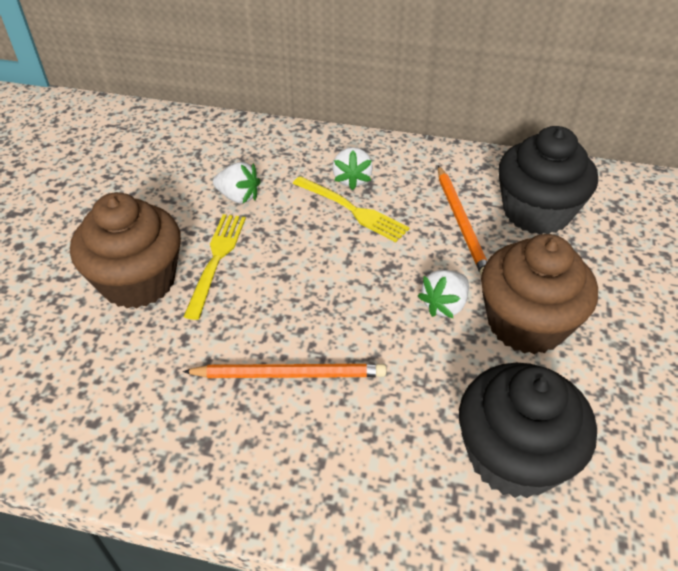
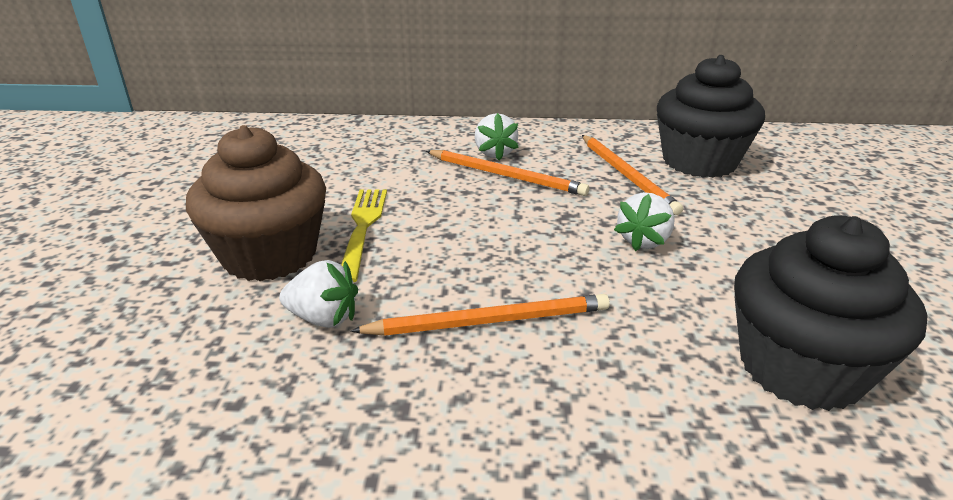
camera: 10 degrees left, 15 degrees down
white strawberry [213,162,261,204] -> white strawberry moved to [279,260,358,328]
yellow fork [292,176,410,242] -> orange pencil [426,150,589,196]
brown cupcake [481,234,598,354] -> none

